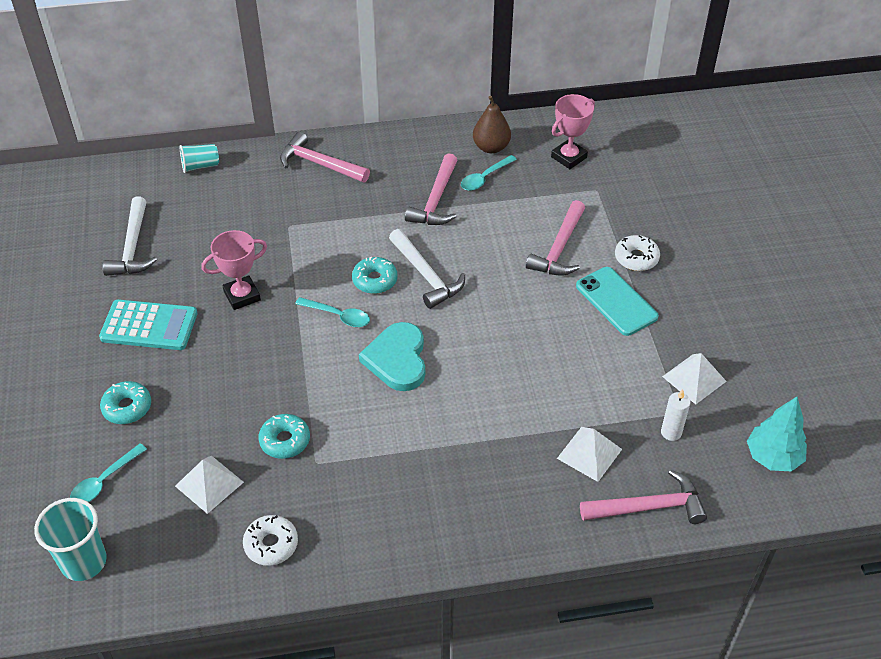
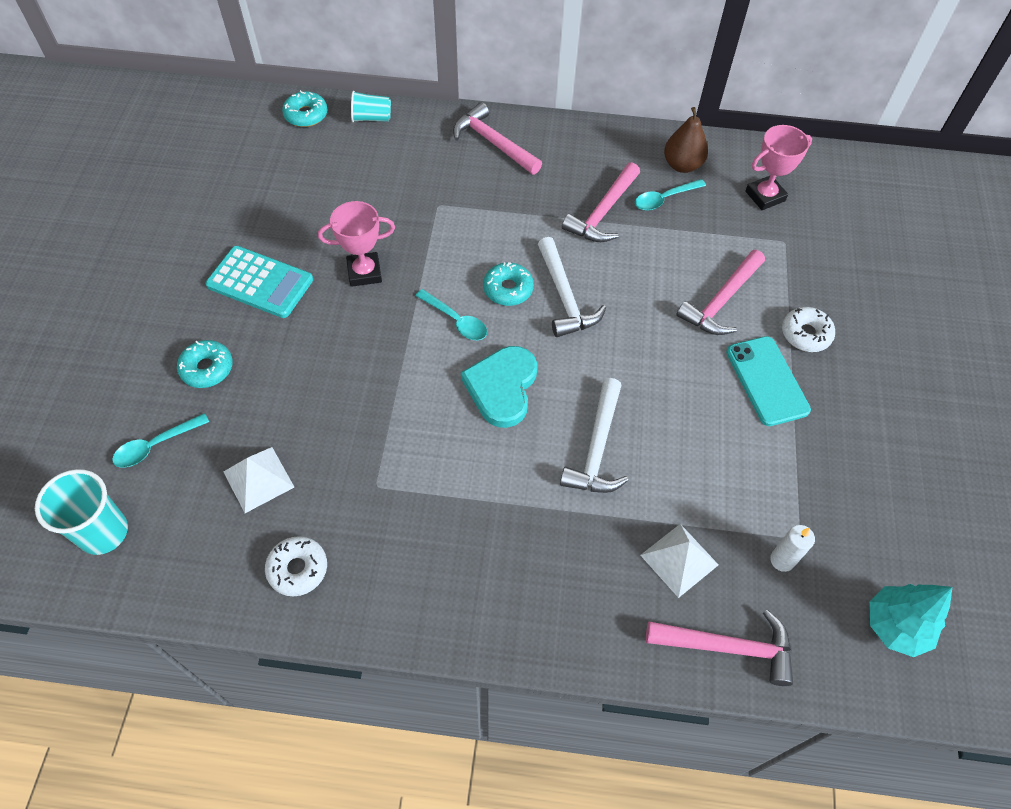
camera: 15 degrees right, 10 degrees up
white hammer [103,197,157,276] -> white hammer moved to [560,378,628,493]
turquoise donut [258,414,310,459] -> turquoise donut moved to [282,90,328,127]
white pyramid [662,353,727,404] -> none

